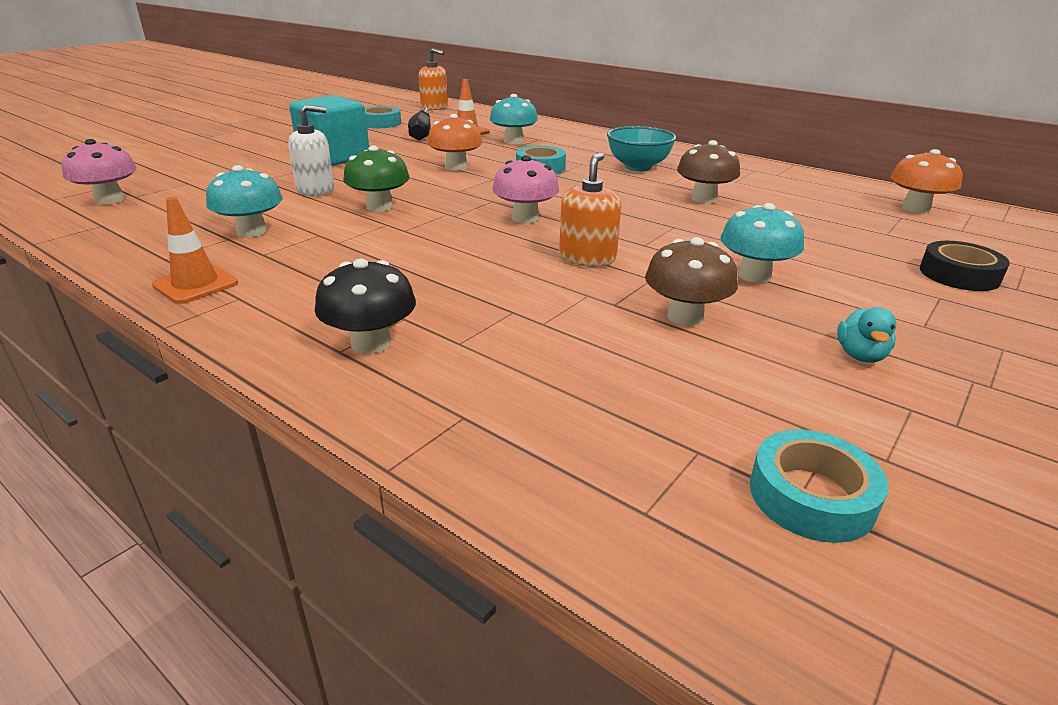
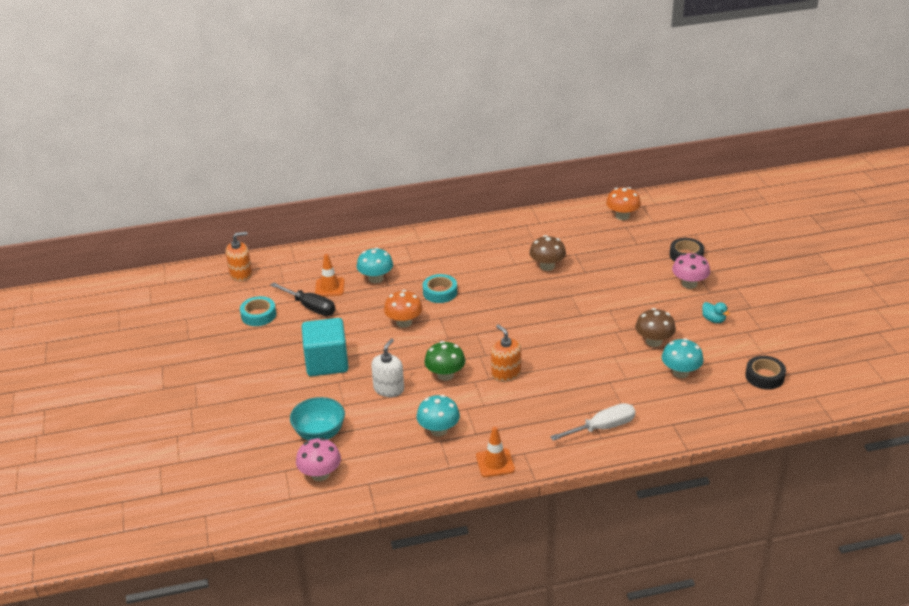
camera: 50 degrees left, 5 degrees up
black mushroom [315,258,416,354] -> white screwdriver [550,403,636,441]
pink mushroom [492,155,559,224] -> pink mushroom moved to [672,253,710,289]
orange soap dispenser [559,152,621,267] -> orange soap dispenser moved to [491,324,521,382]
turquoise bowl [607,126,676,171] -> turquoise bowl moved to [290,397,345,441]
turquoise mushroom [720,203,804,283] -> turquoise mushroom moved to [662,338,704,378]
turquoise tape [750,430,888,543] -> black tape [745,356,786,390]

